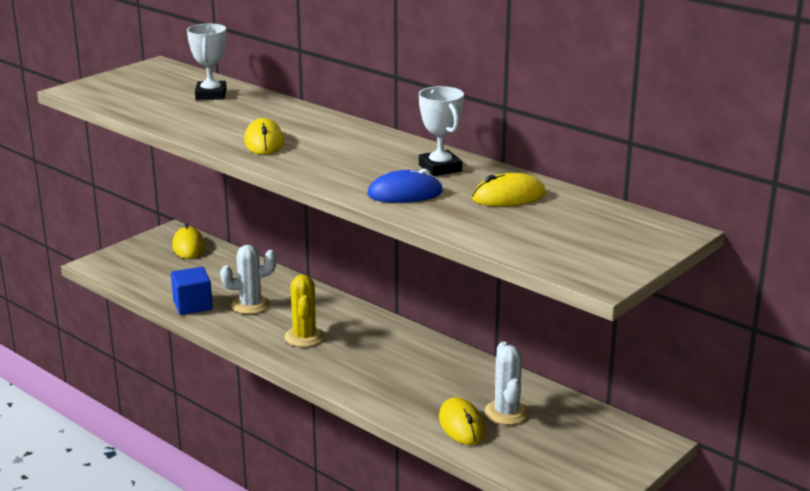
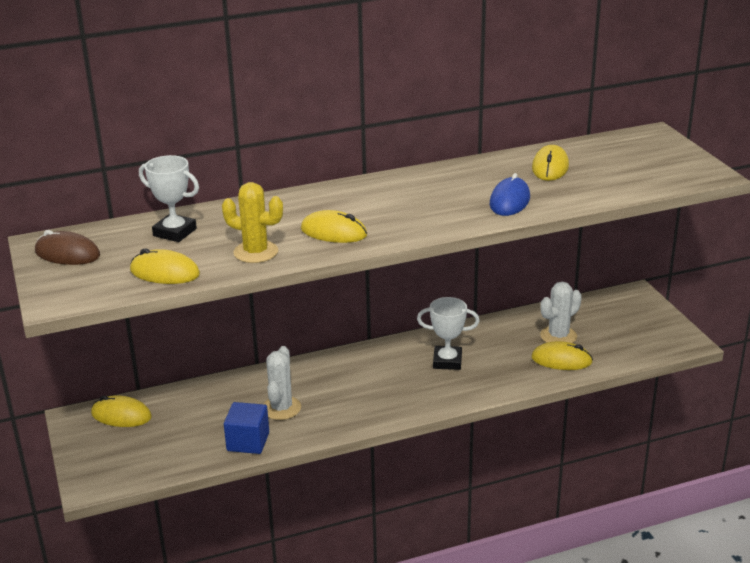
camera: 60 degrees left, 5 degrees up
yellow cactus [284,275,325,347] -> yellow cactus moved to [222,182,283,263]
white trophy [419,86,464,176] -> white trophy moved to [417,297,480,370]
white cactus [484,341,529,425] -> white cactus turned 60 degrees counterclockwise [540,282,582,343]
none -> brown mouse [35,230,100,265]
none -> yellow mouse [130,248,200,284]

